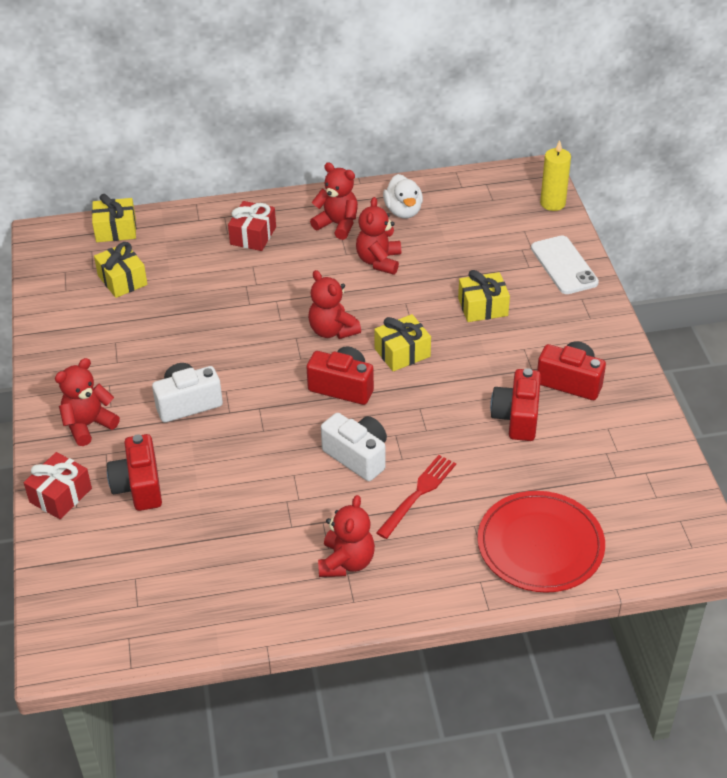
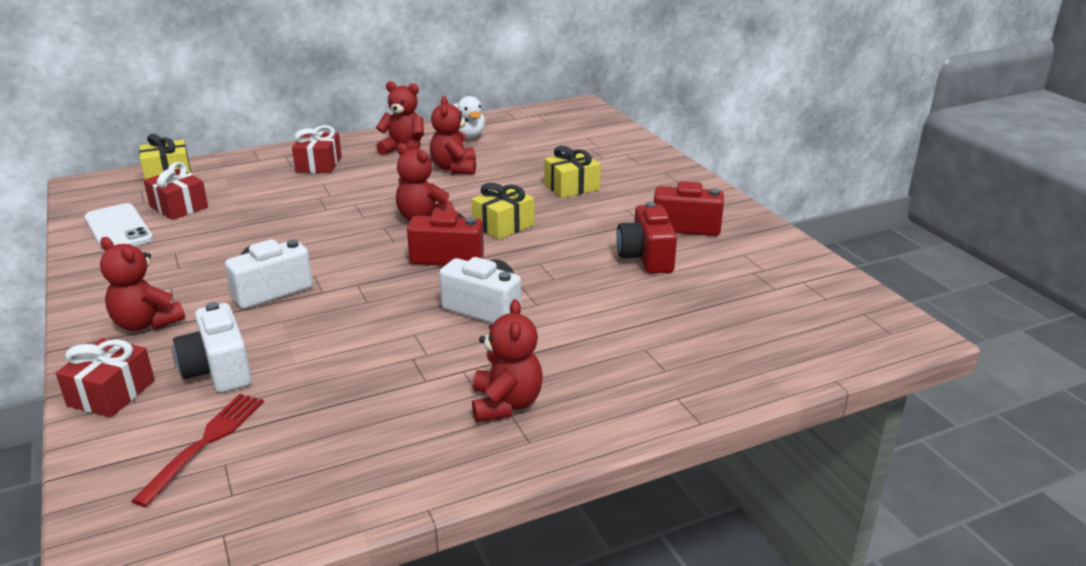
camera: 15 degrees left, 15 degrees down
red teddy bear [55,358,120,446] -> red teddy bear turned 90 degrees counterclockwise [100,237,185,331]
yellow gift [94,242,147,298] -> red gift [144,162,208,220]
red camera [107,434,162,511] -> white camera [173,302,252,393]
red fork [376,455,456,539] -> red fork moved to [131,394,264,507]
red plate [477,491,605,593] -> none
white phone [531,235,599,294] -> white phone moved to [85,203,153,252]
yellow candle [540,140,571,211] -> none

